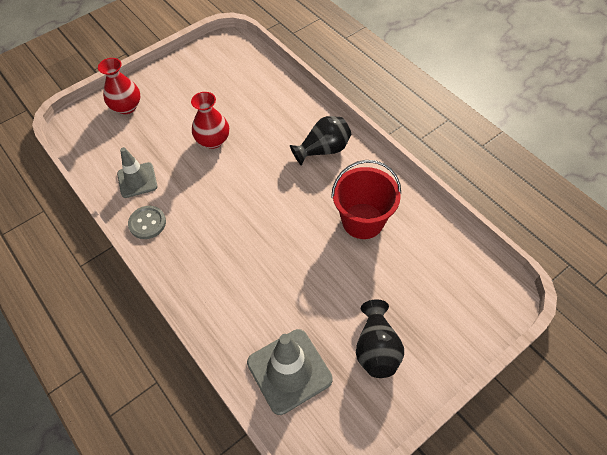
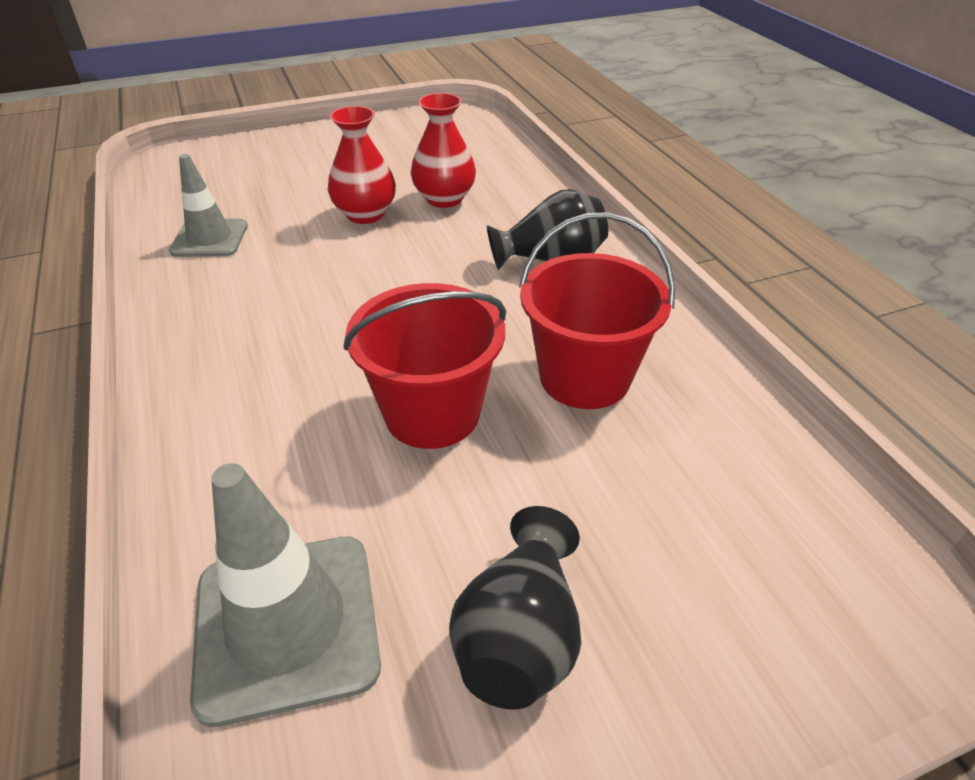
camera: 15 degrees right, 15 degrees down
red vase [98,58,140,114] -> red vase moved to [411,93,476,208]
grey button [128,206,166,239] -> none
none -> red bucket [343,283,506,449]

